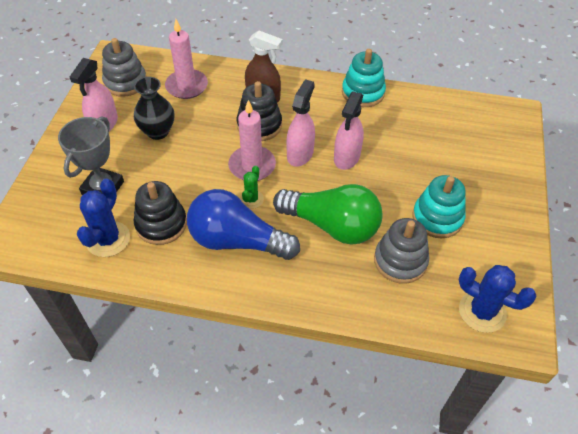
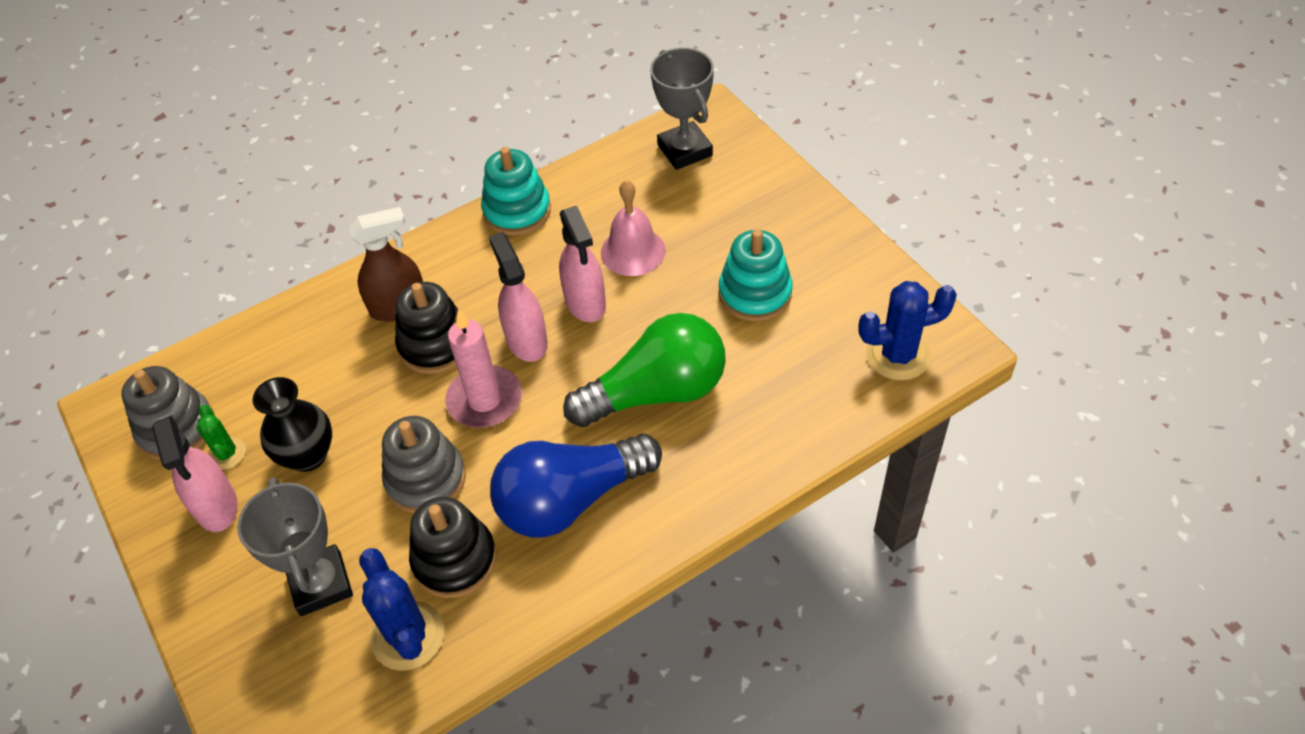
camera: 40 degrees left, 0 degrees up
pink candle [165,19,208,99] -> none
green cactus [240,166,264,209] -> green cactus moved to [197,405,246,470]
grey stacking toy [374,218,429,284] -> grey stacking toy moved to [382,416,466,513]
none -> pink bell [601,180,666,276]
none -> grey trophy [650,48,714,170]

